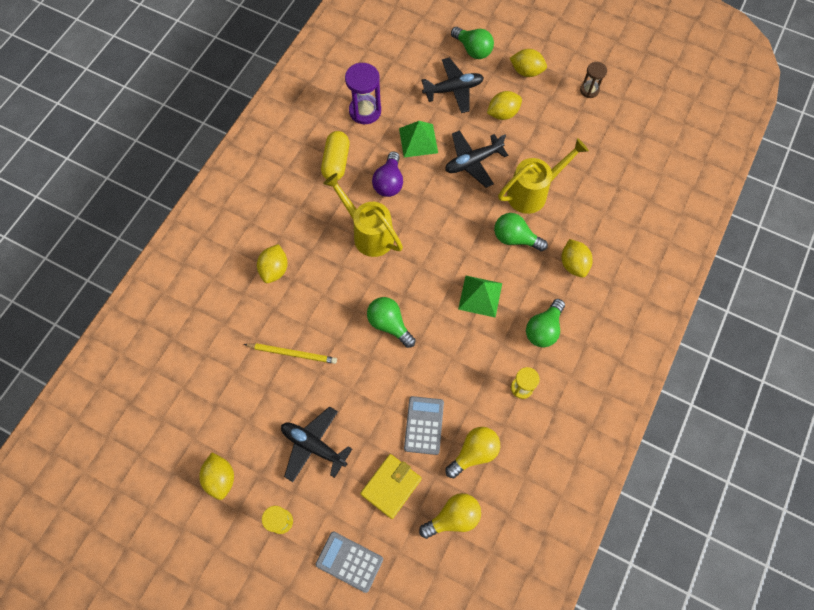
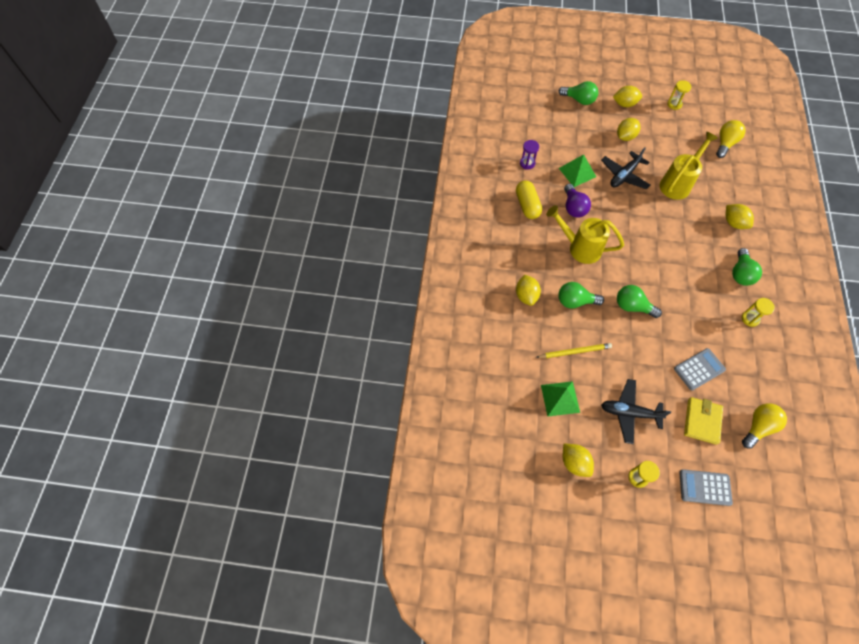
camera: 20 degrees left, 5 degrees down
purple hourglass [345,63,381,124] -> purple hourglass [520,140,539,169], size x0.60
grey calculator [404,396,444,455] -> grey calculator turned 75 degrees clockwise [674,348,726,391]
black plane [421,58,484,113] -> none
yellow light bulb [445,427,500,478] -> yellow light bulb moved to [716,120,746,158]
green pyramid [458,276,502,318] -> green pyramid moved to [541,381,580,416]
green light bulb [494,213,548,251] -> green light bulb moved to [558,282,604,309]
brown hourglass [580,62,607,98] -> yellow hourglass [667,80,691,110]

